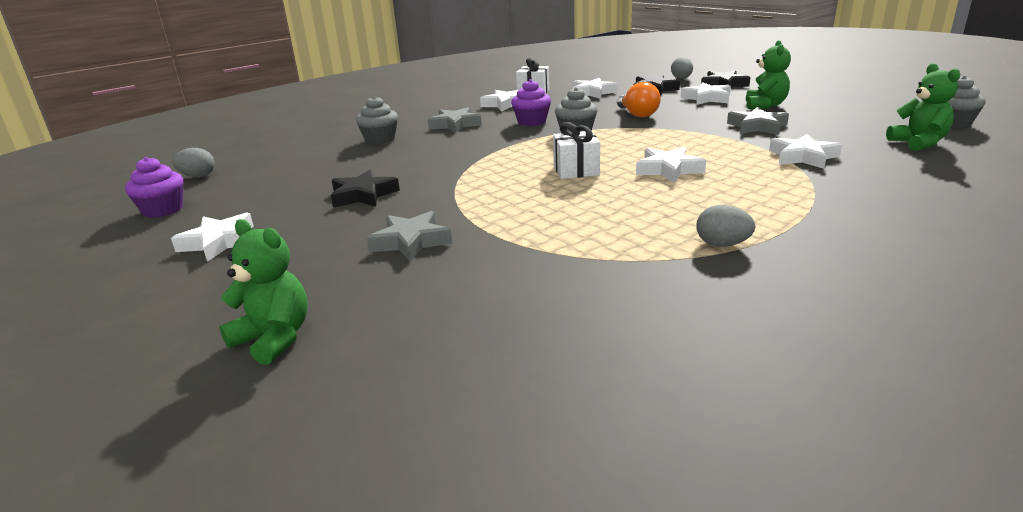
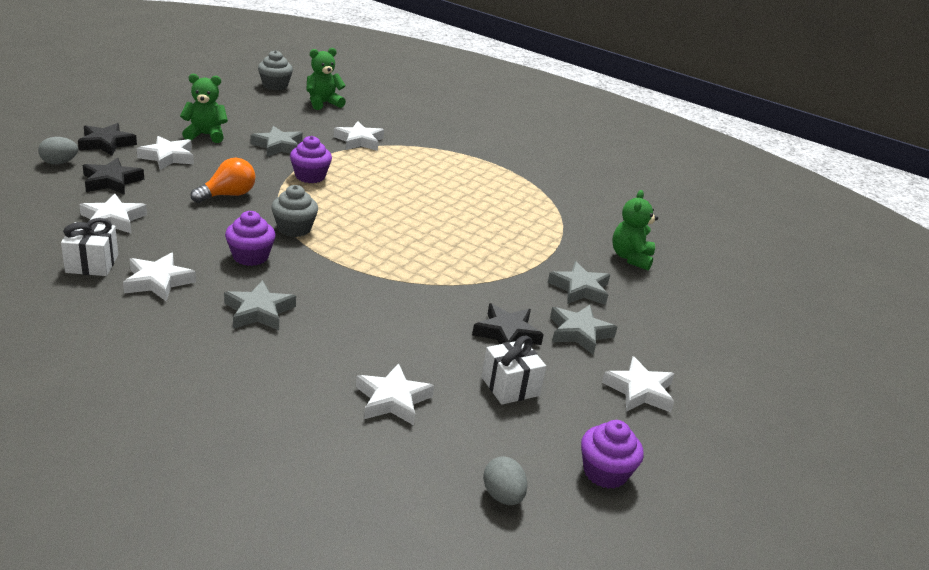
camera: 115 degrees left, 5 degrees up
green teddy bear [219,219,308,365] -> green teddy bear moved to [612,190,658,270]
grey cupcake [356,96,398,144] -> none
white gift [553,122,600,179] -> white gift moved to [481,336,546,405]
white star [636,147,706,183] -> white star moved to [356,363,434,425]
grey egg [696,205,756,247] -> none
none -> purple cupcake [290,136,332,183]
none -> grey star [550,305,617,355]

